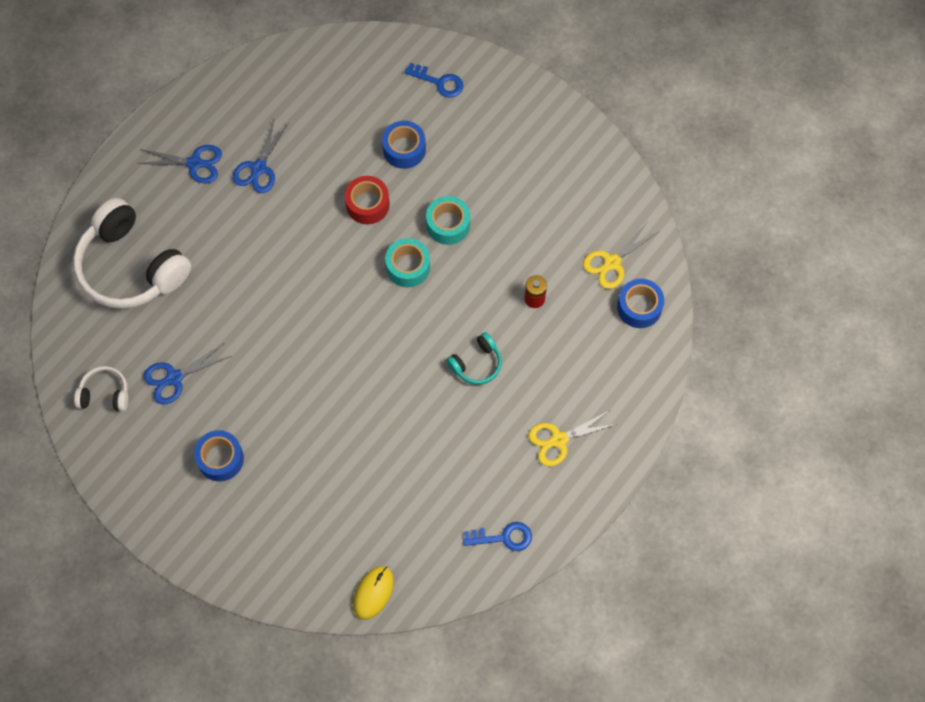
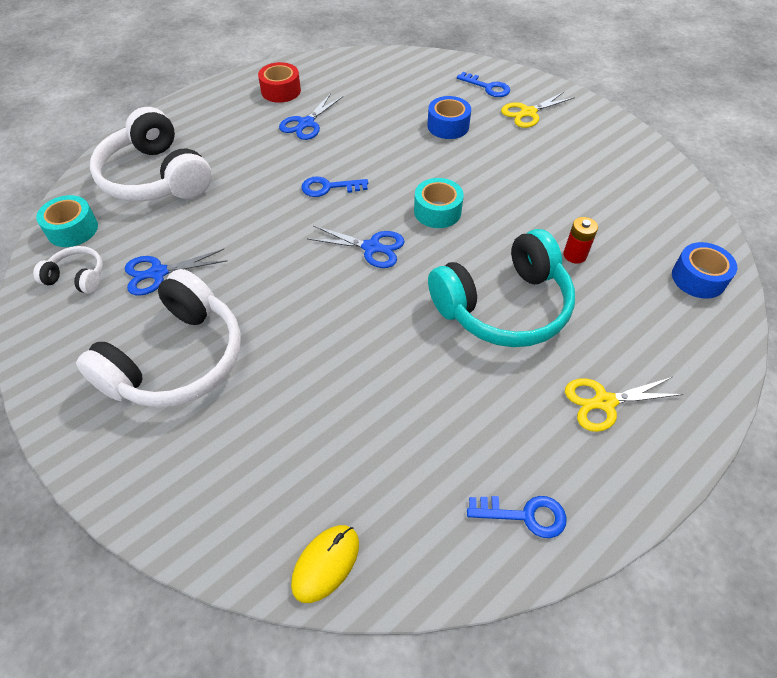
camera: 10 degrees right, 15 degrees down
blue scissors [137,145,222,184] -> blue scissors moved to [308,225,405,268]
blue tape [194,430,244,481] -> white headphones [76,269,241,408]
red tape [345,176,390,224] -> red tape moved to [258,62,301,103]
turquoise tape [426,196,470,245] -> turquoise tape moved to [36,195,98,247]
turquoise headphones [446,332,502,385] -> turquoise headphones [428,229,575,347], size x2.16
yellow scissors [583,223,660,289] -> yellow scissors moved to [501,91,575,128]
none -> blue key [301,176,368,197]

